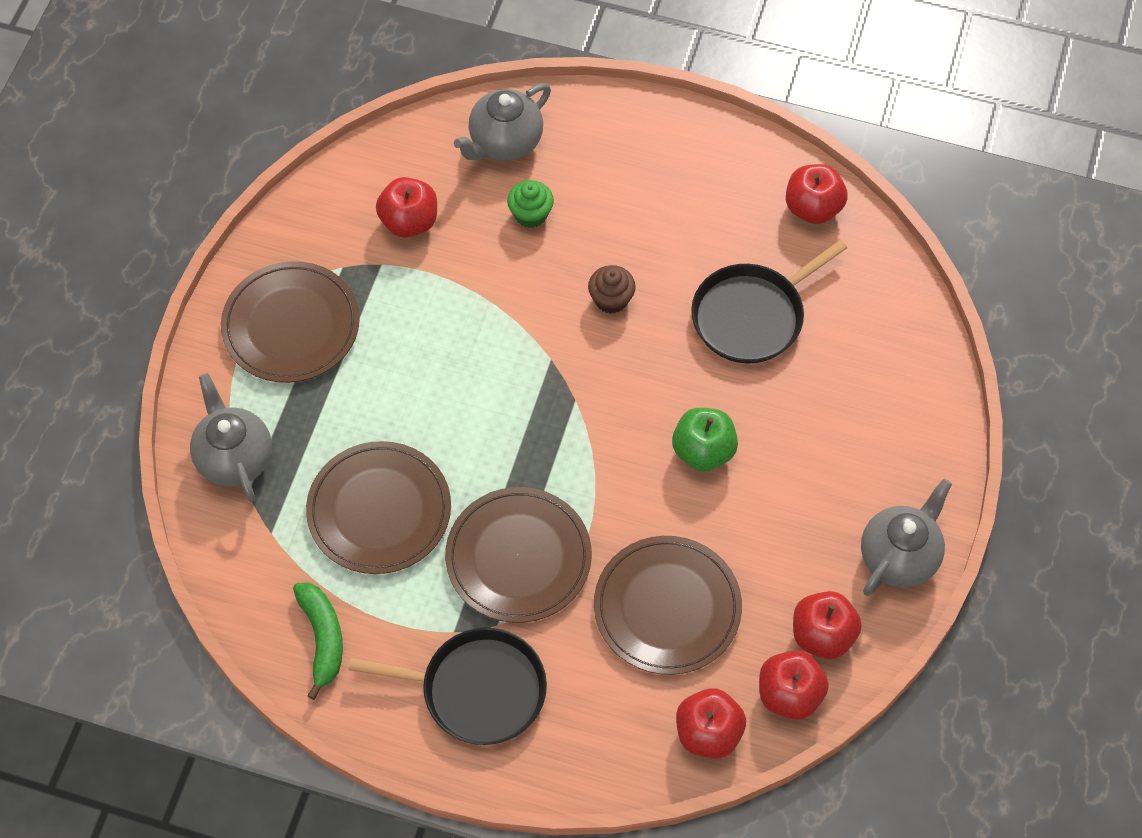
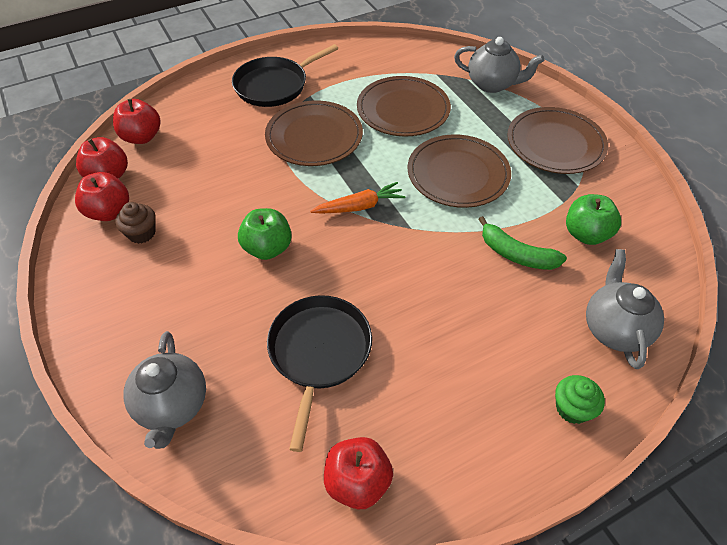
camera: 135 degrees right, 10 degrees down
green banana [293,582,343,700] -> green banana moved to [478,216,567,270]
red apple [376,177,437,238] -> green apple [566,194,621,245]
green cupcake [507,180,554,228] -> green cupcake moved to [555,375,605,424]
brown cupcake [588,265,636,314] -> brown cupcake moved to [116,202,156,244]
brown plate [594,536,742,675] -> brown plate moved to [408,134,511,208]
grey teapot [861,479,952,596] -> grey teapot moved to [124,331,206,449]
none -> orange carrot [310,182,406,214]

